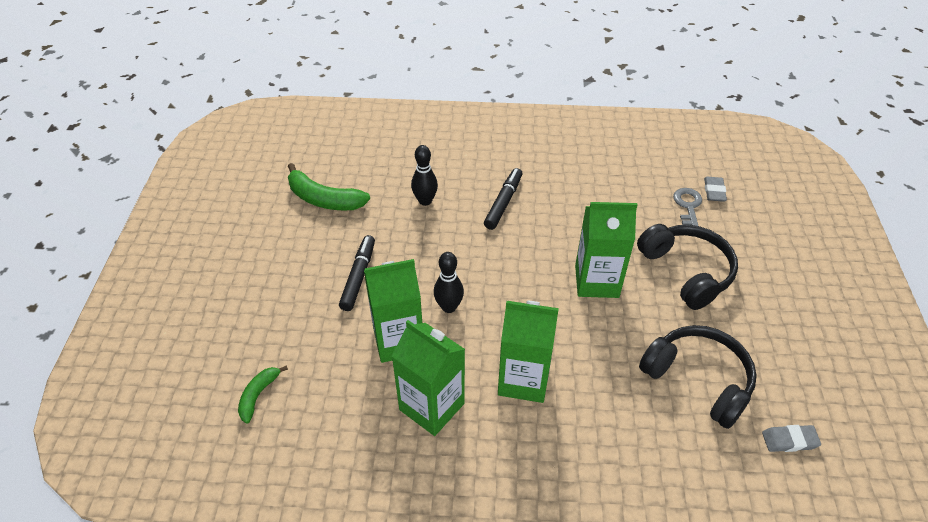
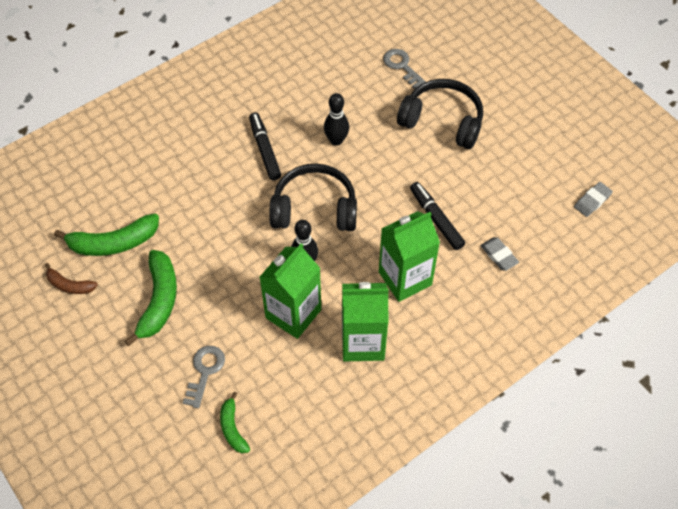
camera: 40 degrees left, 10 degrees up
black marker [339,235,375,311] -> black marker moved to [410,182,465,250]
black bowling pin [411,145,438,206] -> black bowling pin moved to [324,93,349,146]
green carton [575,202,638,298] -> none
black headphones [639,325,757,429] -> black headphones moved to [269,163,357,231]
grey eraser [704,177,727,202] -> grey eraser moved to [480,237,519,271]
none -> brown banana [45,263,98,294]
none -> green banana [125,250,177,346]
none -> grey key [183,346,225,408]

